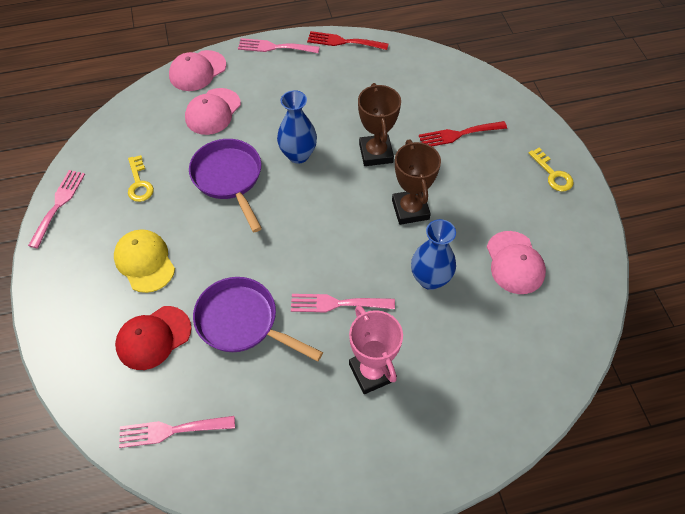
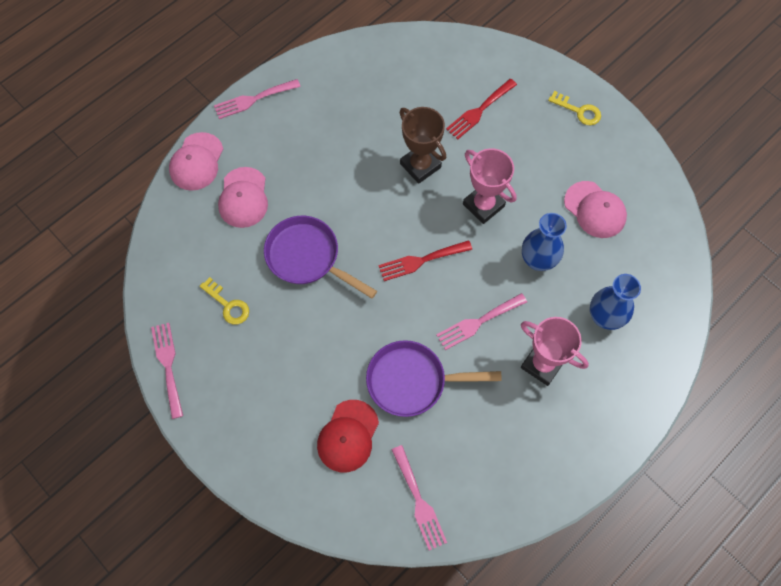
camera: 30 degrees left, 10 degrees up
yellow cap [114,229,175,293] -> none
pink fork [119,416,235,448] -> pink fork turned 75 degrees counterclockwise [392,445,447,550]
blue vase [277,90,317,164] -> blue vase moved to [590,274,641,330]
red fork [307,31,388,50] -> red fork moved to [378,240,472,281]
brown trophy [392,140,441,225] -> pink trophy [463,148,517,224]

